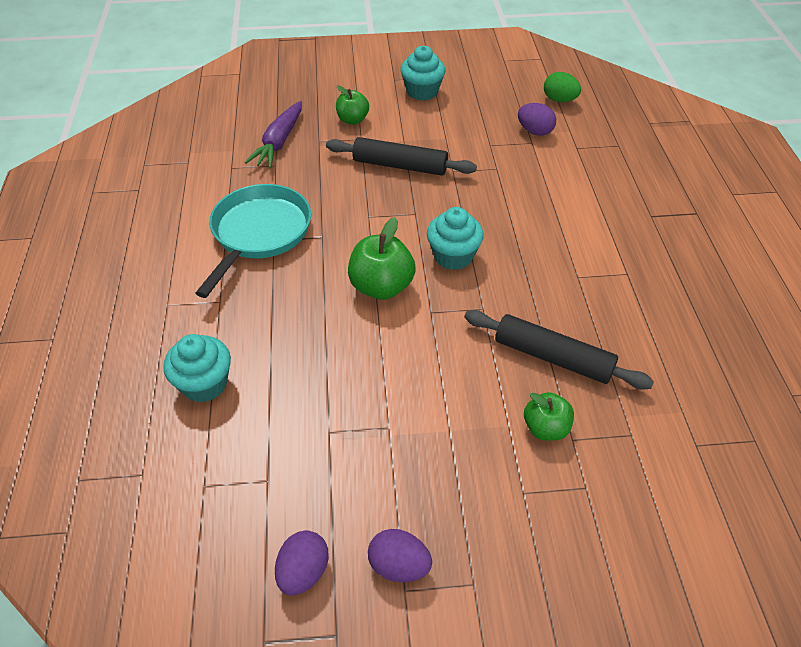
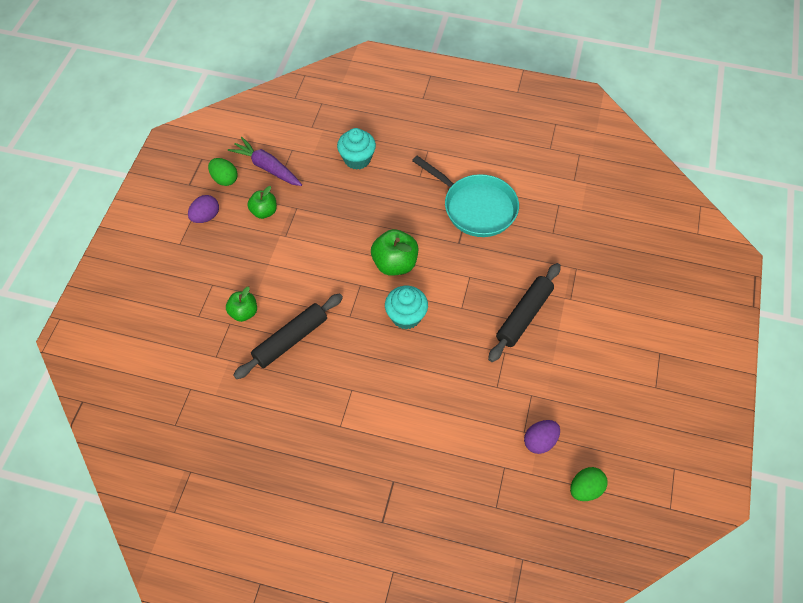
camera: 110 degrees right, 10 degrees up
purple carrot [245,101,302,168] -> purple carrot moved to [228,137,302,186]
purple egg [275,530,329,595] -> green egg [208,158,238,186]
green apple [336,85,369,124] -> green apple moved to [247,186,277,219]
turquoise cupcake [400,46,446,101] -> none

